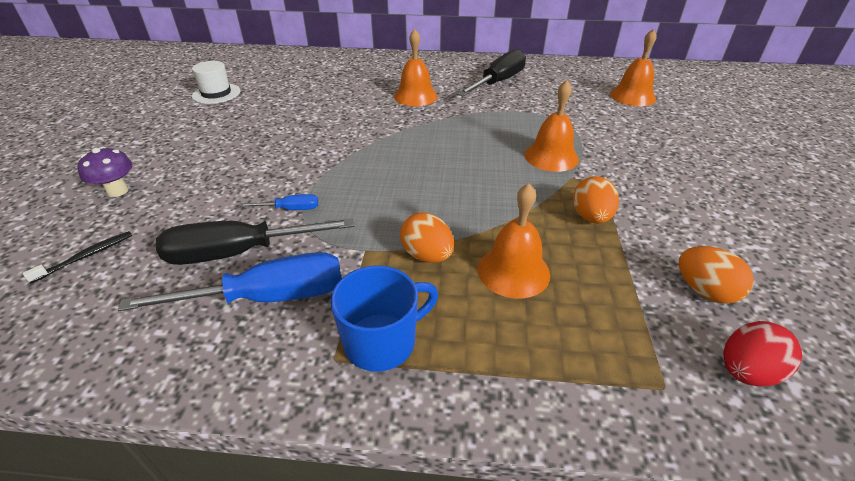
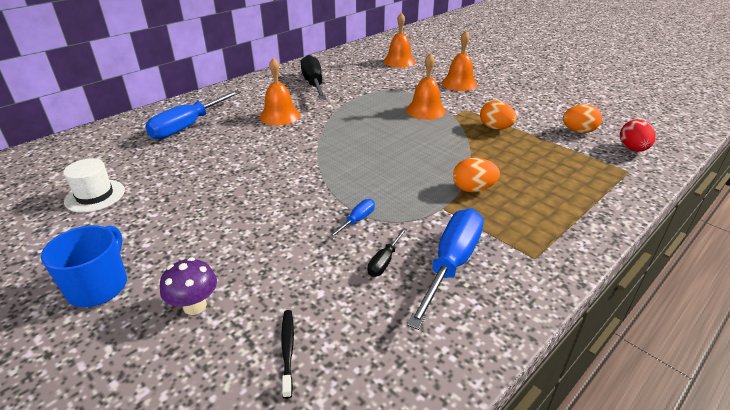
camera: 50 degrees left, 5 degrees down
black screwdriver [156,218,354,265] -> black screwdriver [367,228,407,277], size x0.46
blue mug [331,266,438,372] -> blue mug moved to [41,225,127,307]
orange bell [478,183,550,298] -> orange bell moved to [442,31,477,91]
none -> blue screwdriver [145,90,241,139]

